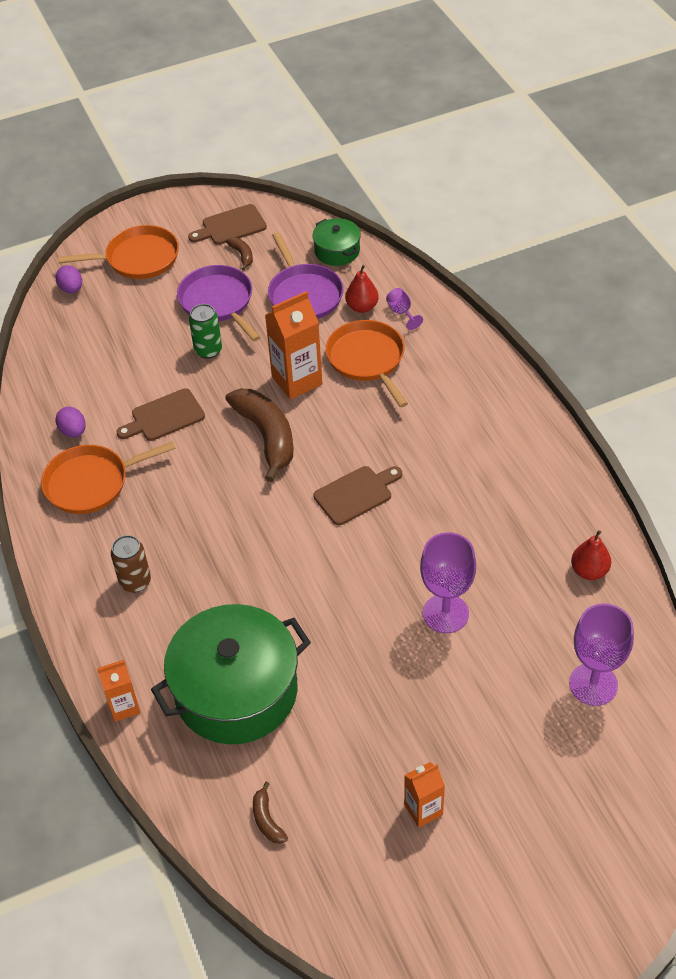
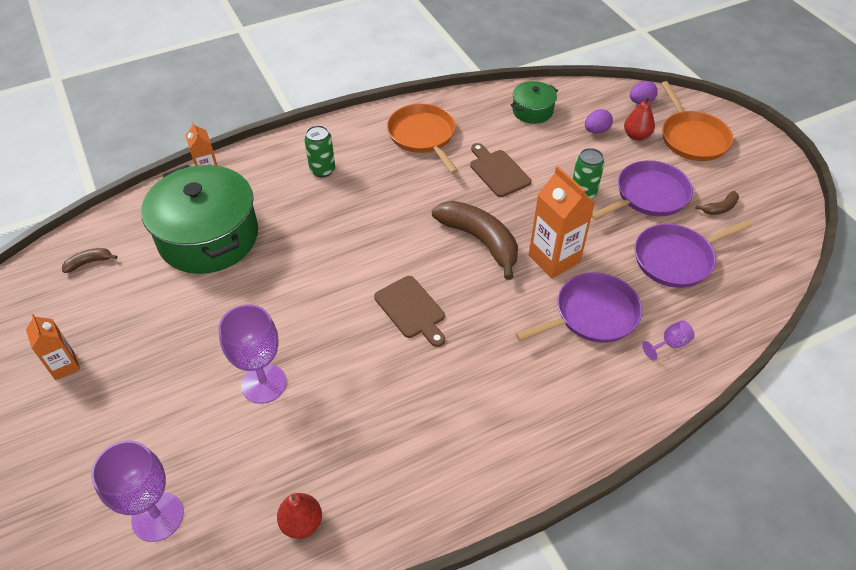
camera: 85 degrees right, 0 degrees up
purple egg [55,407,86,438] -> purple egg moved to [585,109,613,134]
brown can [111,535,151,593] -> green can [304,125,335,177]
brown cutting board [188,204,267,245] -> none
brown banana [225,389,293,482] -> brown banana turned 105 degrees counterclockwise [432,201,518,280]
green pot [312,218,361,266] -> green pot moved to [511,81,558,124]
orange pan [326,320,408,407] -> purple pan [515,272,642,343]
red pear [345,265,379,313] -> red pear moved to [624,96,655,141]

